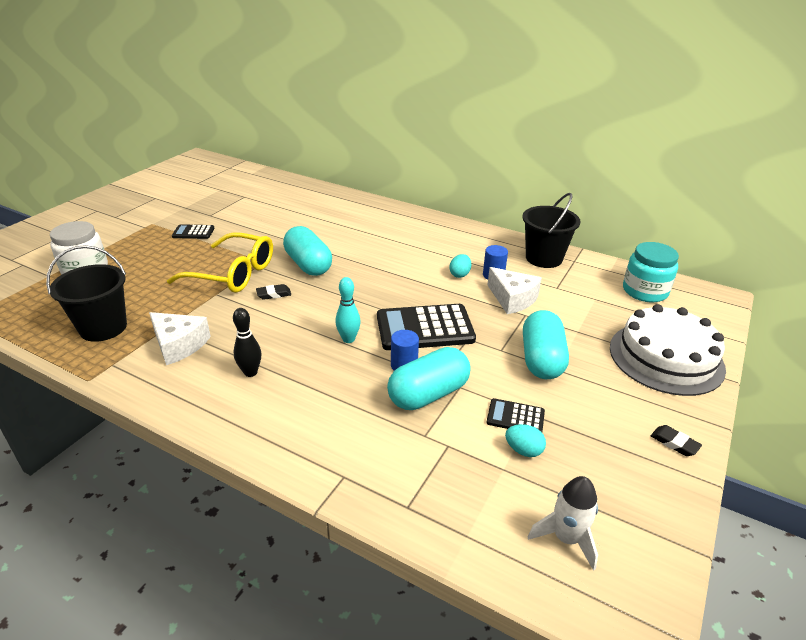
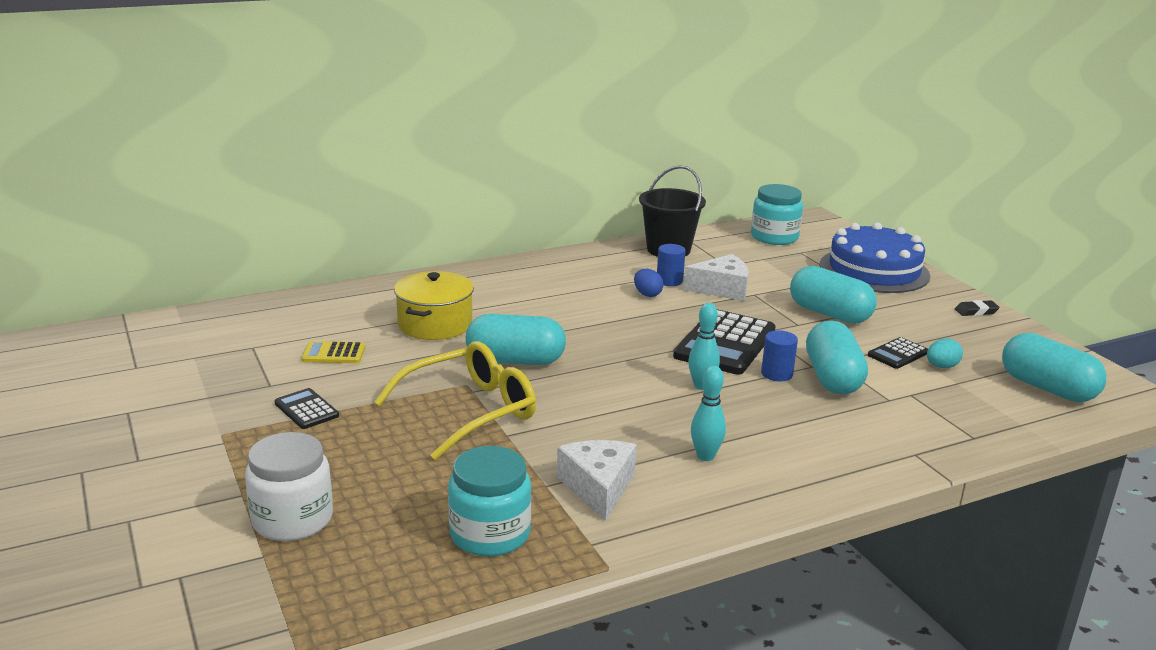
camera: 55 degrees left, 10 degrees down
black bucket [46,245,127,342] -> turquoise jar [448,446,532,557]
white cheese [149,312,211,365] -> white cheese turned 75 degrees counterclockwise [557,440,637,521]
black calculator [172,224,214,239] -> black calculator turned 105 degrees clockwise [274,388,339,429]
black bowling pin [233,308,261,377] -> turquoise bowling pin [691,366,726,461]
black eraser [256,284,291,300] -> none
turquoise egg [449,254,471,278] -> blue egg [634,269,664,297]
white rocket [528,476,598,571] -> turquoise capsule [1002,333,1106,402]
white cake [610,304,726,396] -> blue cake [820,222,930,293]
none -> yellow calculator [302,341,365,363]
none -> yellow pot [394,271,474,340]

